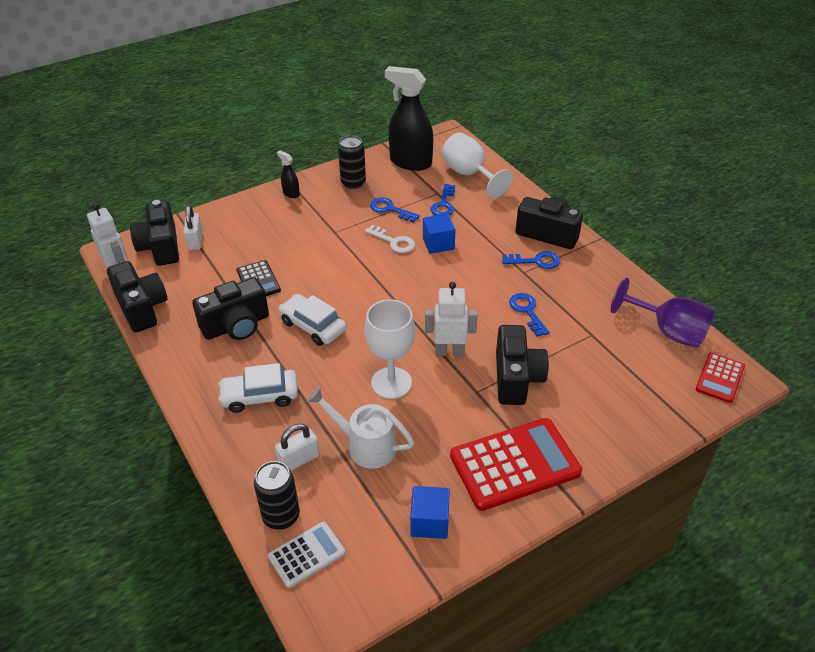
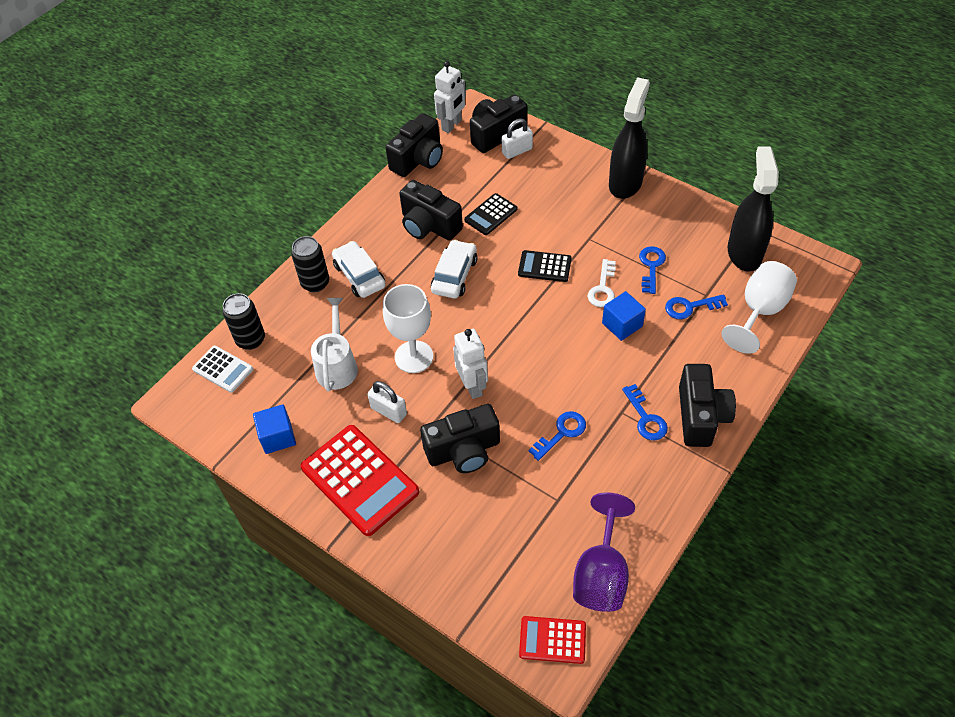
camera: 70 degrees right, 10 degrees up
white padlock [275,424,320,471] -> white padlock moved to [367,381,407,423]
black spray bottle [277,150,300,198] -> black spray bottle [609,77,650,199], size x2.25
black can [338,135,366,189] -> black can moved to [291,236,329,292]
none -> black calculator [518,250,572,282]

